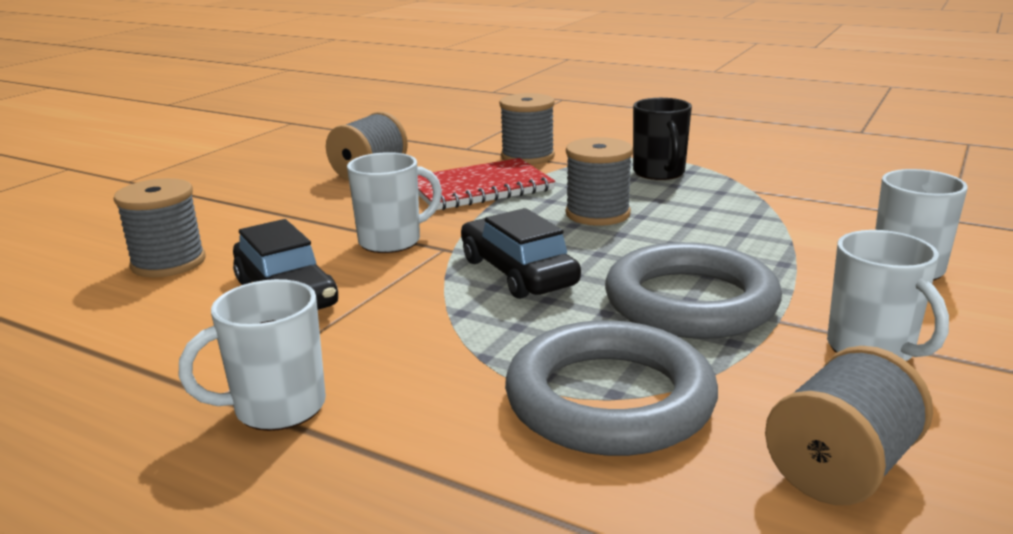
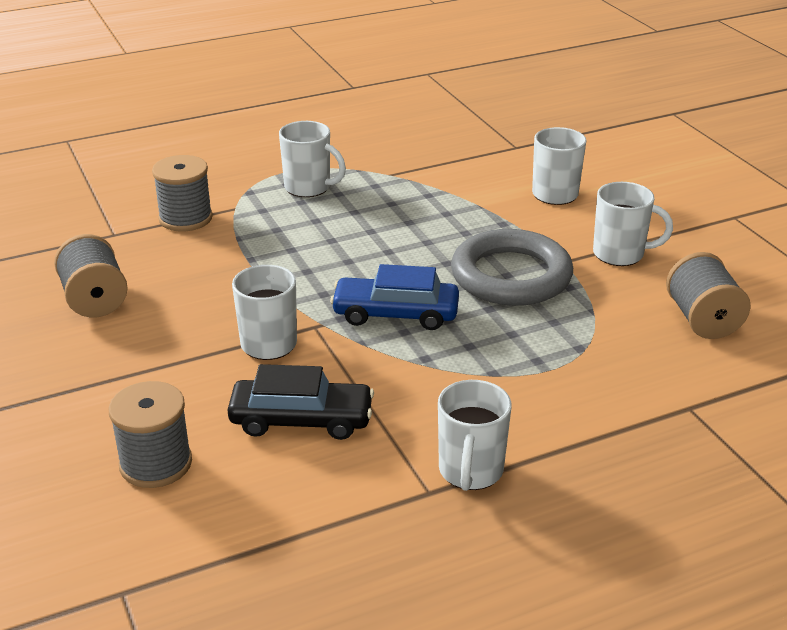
camera: 55 degrees left, 10 degrees up
red notebook [418,158,555,210] -> none
black car [461,208,581,299] -> blue car [330,264,459,330]
grey ring [505,320,718,456] -> none
grey spool [566,137,633,226] -> none
black mug [633,98,692,180] -> white mug [279,121,346,197]

